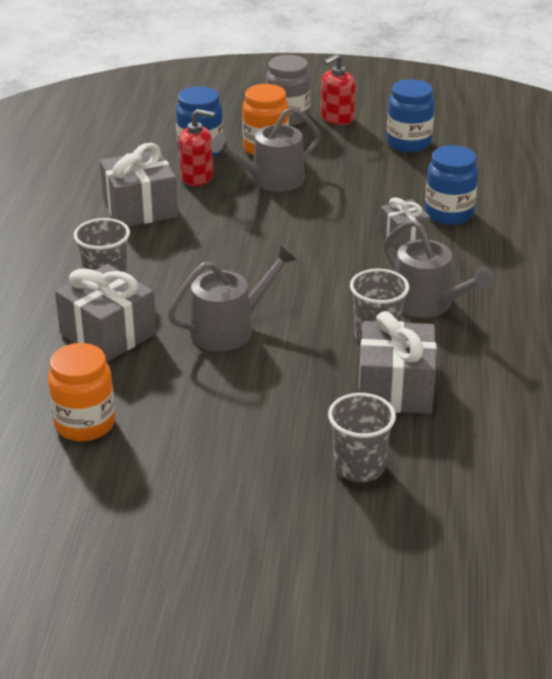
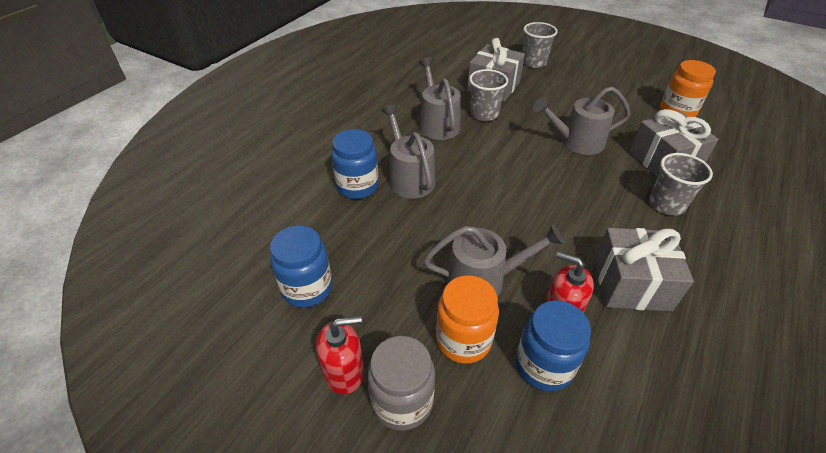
camera: 155 degrees left, 10 degrees up
grey gift [380,197,430,248] -> grey watering can [381,104,436,199]

